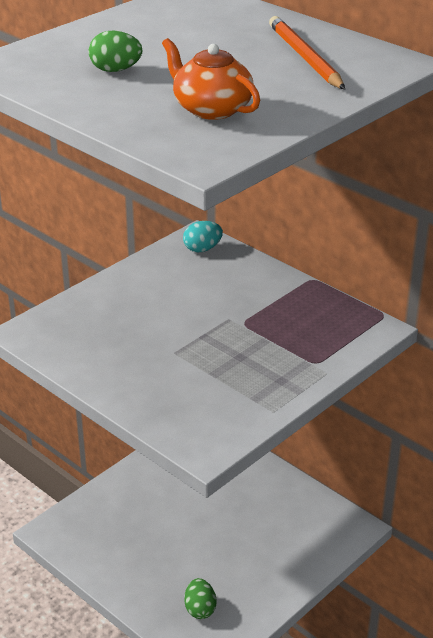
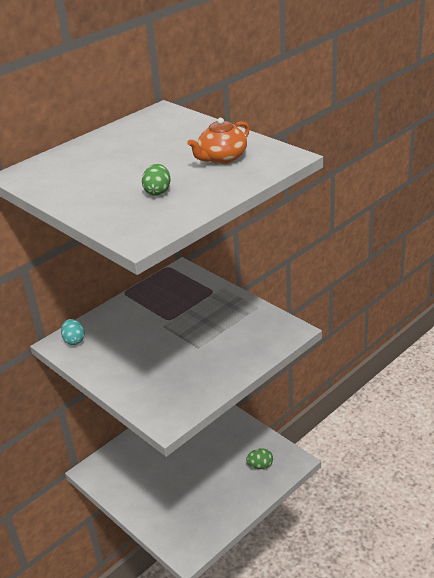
camera: 85 degrees left, 0 degrees up
orange pencil [269,16,345,89] -> none

